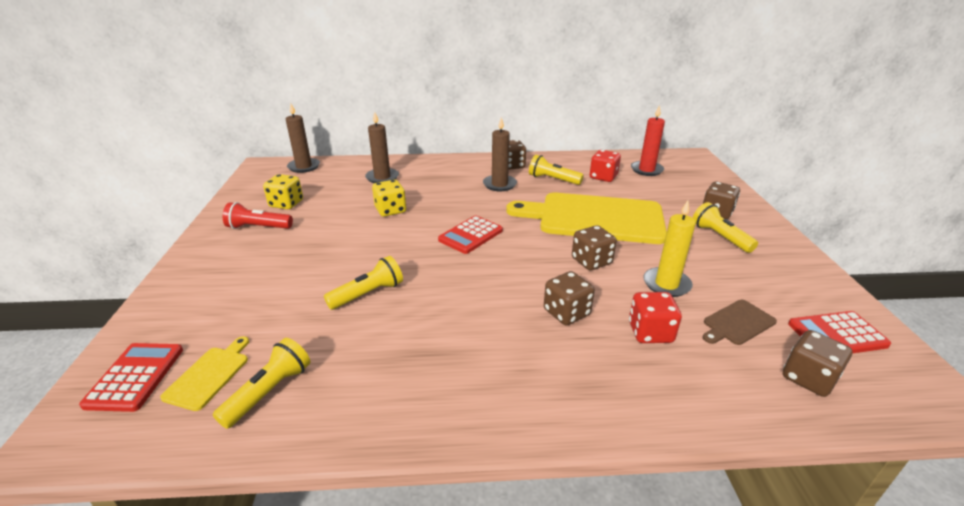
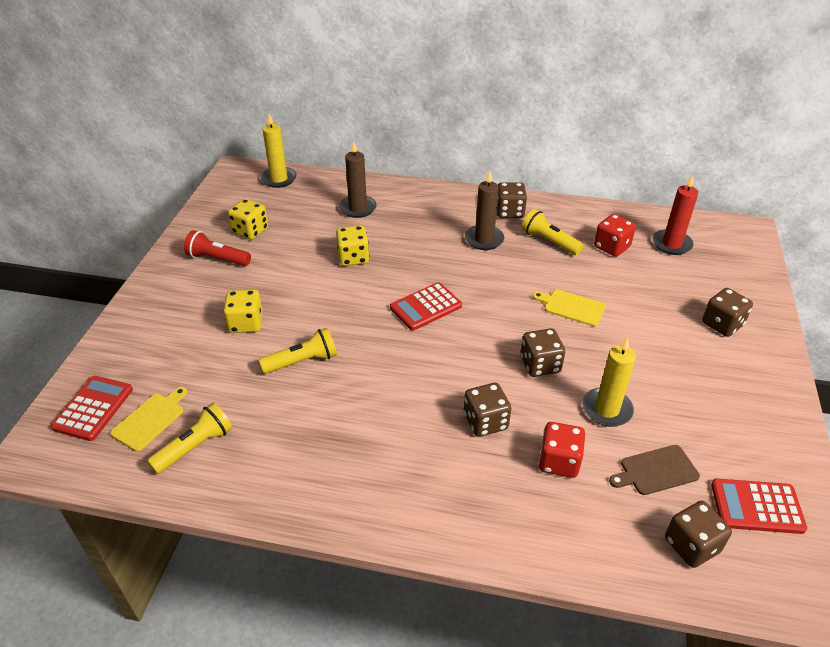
camera: 15 degrees right, 10 degrees up
brown candle [286,104,320,173] -> yellow candle [261,113,297,188]
yellow cutting board [506,193,667,244] -> yellow cutting board [532,289,606,326], size x0.40
yellow flashlight [693,202,758,253] -> none
none -> yellow dice [223,290,263,333]

